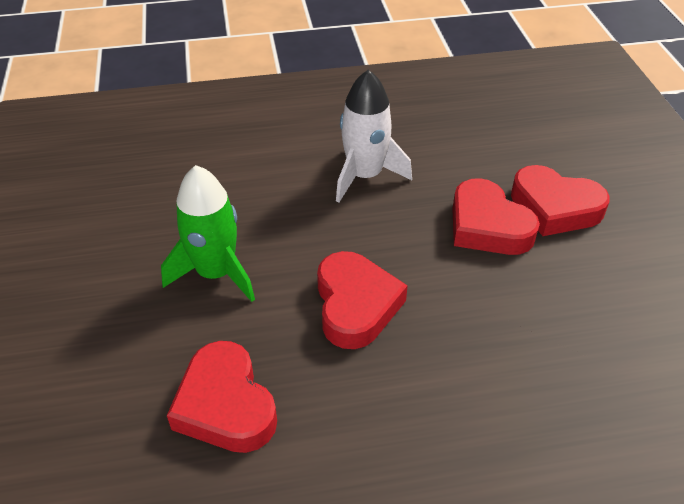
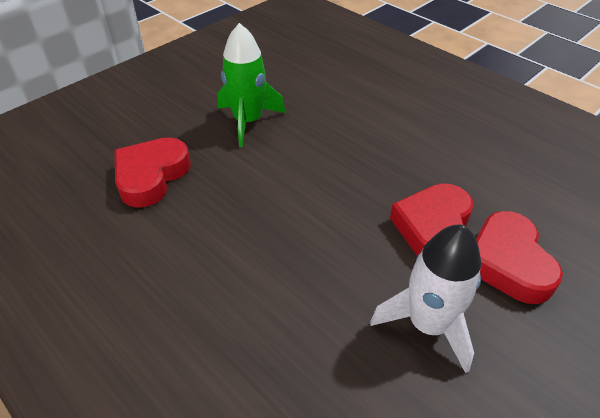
camera: 55 degrees right, 0 degrees up
red heart [317,251,408,349] -> none
white rocket [336,70,412,203] -> white rocket moved to [370,225,481,373]

